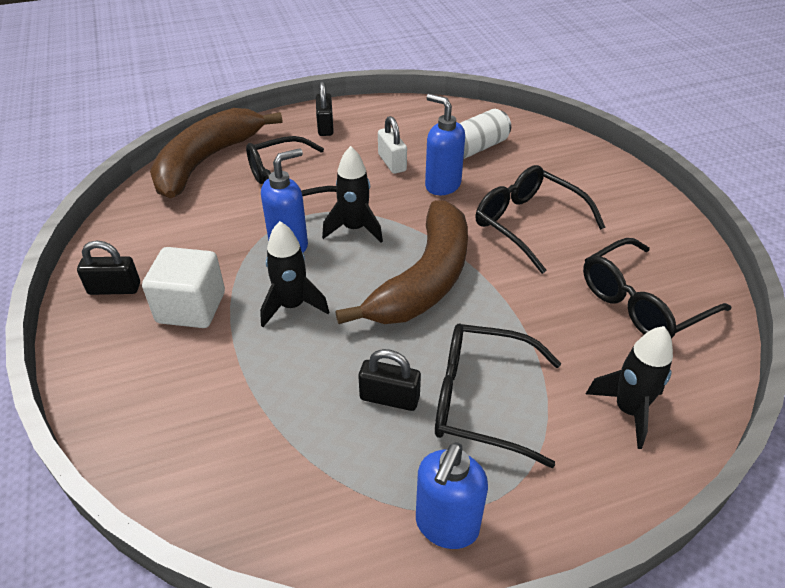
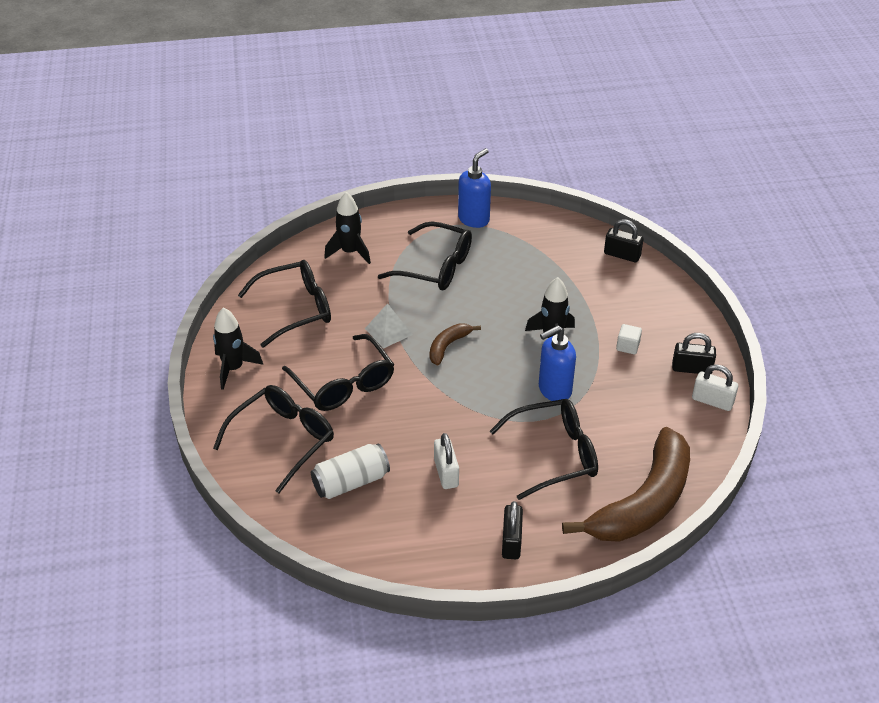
camera: 170 degrees left, 0 degrees up
white cube [142,247,225,328] -> white cube [616,324,642,354], size x0.48
black rocket [322,146,383,243] -> black rocket moved to [213,307,263,390]
brown banana [335,200,468,324] -> brown banana [430,323,481,366], size x0.45
black padlock [358,349,421,411] -> black padlock moved to [604,219,643,262]
blue soap dispenser [425,94,465,195] -> none
none -> black glasses [213,385,334,493]
none -> white pyramid [365,303,413,349]
none -> white padlock [692,364,738,411]

